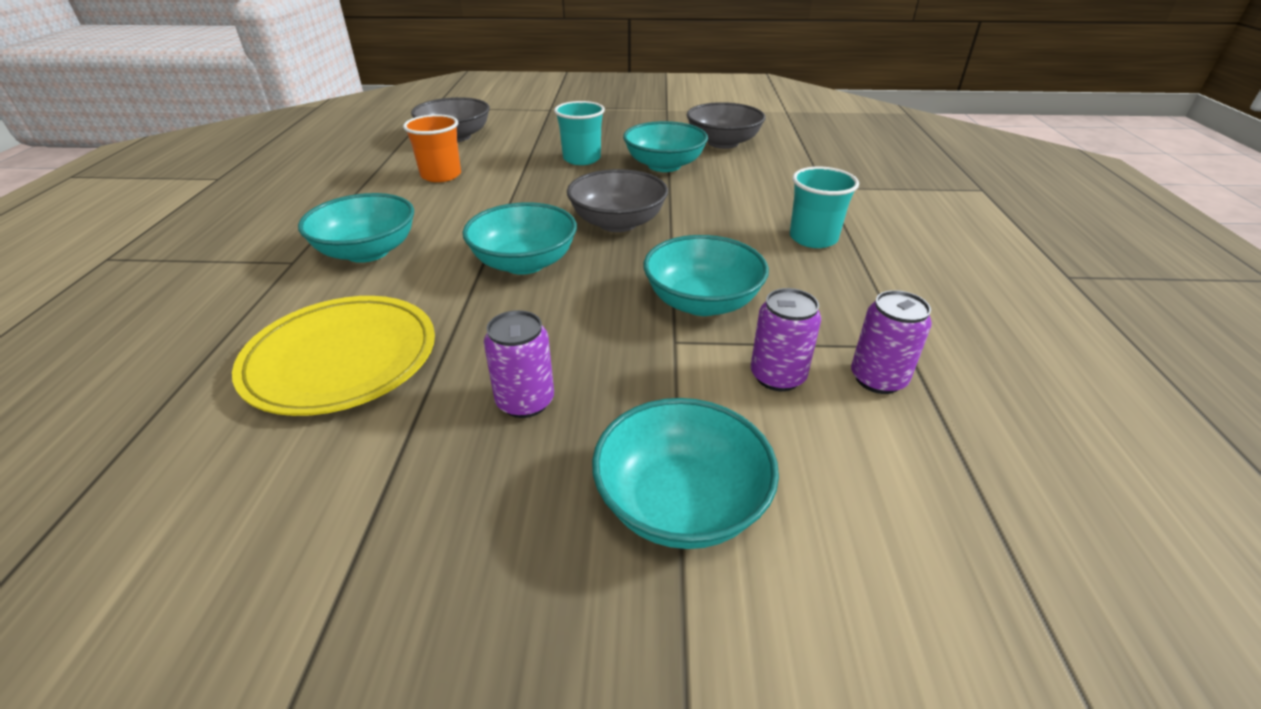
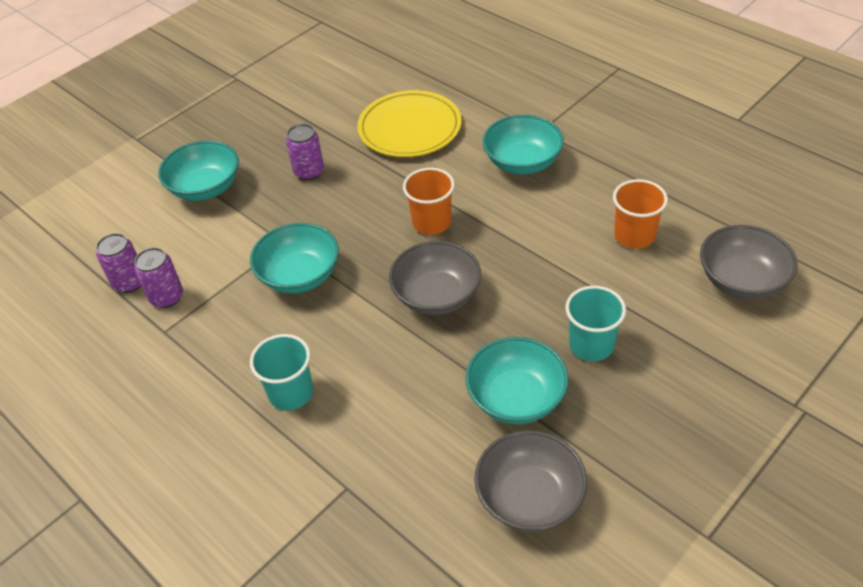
camera: 135 degrees right, 10 degrees up
turquoise bowl [462,202,577,275] -> orange cup [403,168,455,235]
purple can [751,288,821,391] -> purple can moved to [96,233,141,293]

